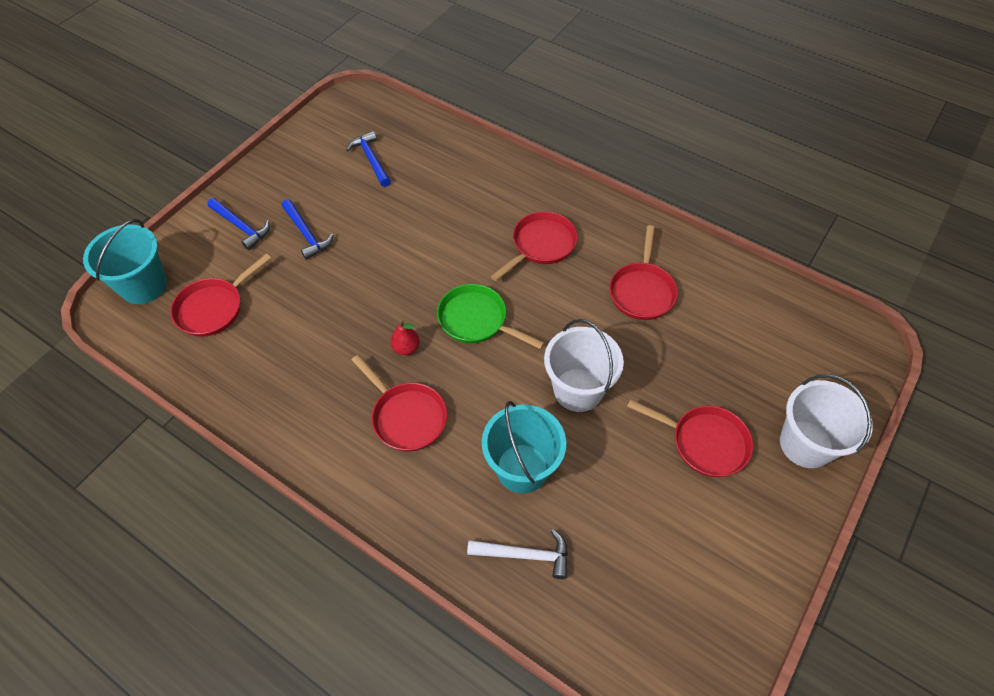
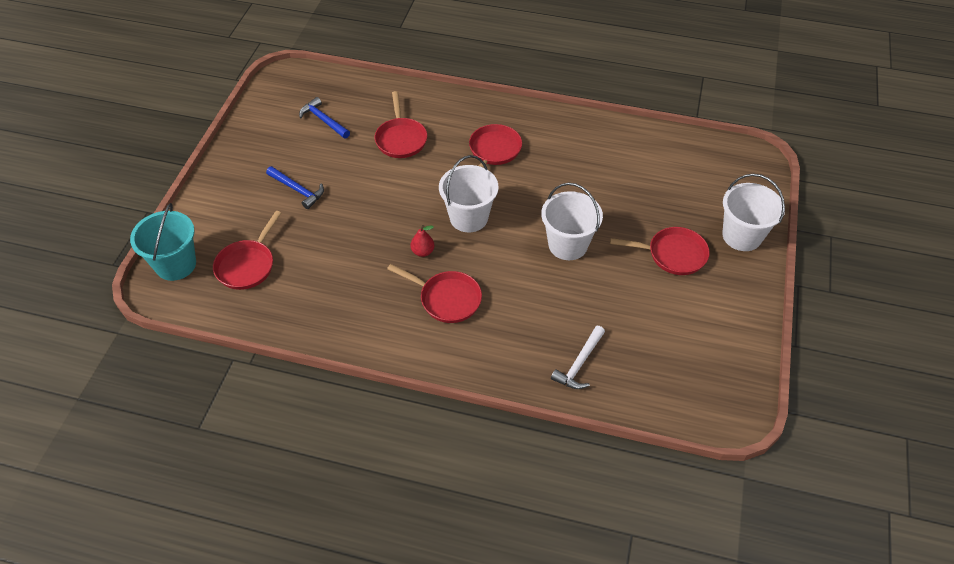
camera: 20 degrees left, 5 degrees down
blue hammer [207,198,270,250] -> none
green pan [437,284,545,349] -> white bucket [439,155,498,232]
white hammer [467,529,568,579] -> white hammer turned 135 degrees clockwise [551,326,605,389]
turquoise bucket [482,401,566,493] -> none
red pan [609,225,678,320] -> red pan moved to [374,91,427,158]

